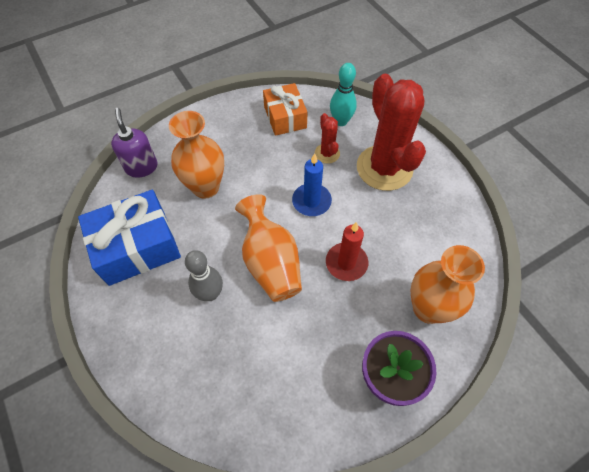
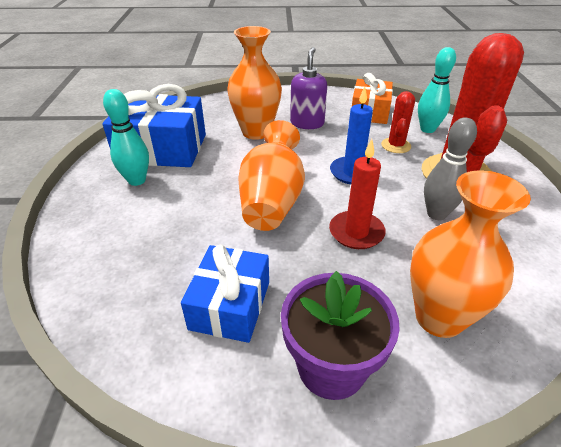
camera: 30 degrees right, 20 degrees down
purple soap dispenser [111,108,158,178] -> purple soap dispenser moved to [290,47,327,129]
grey bowling pin [185,250,223,301] -> grey bowling pin moved to [424,117,477,220]
none -> turquoise bowling pin [103,89,149,186]
none -> blue gift [181,244,269,343]

